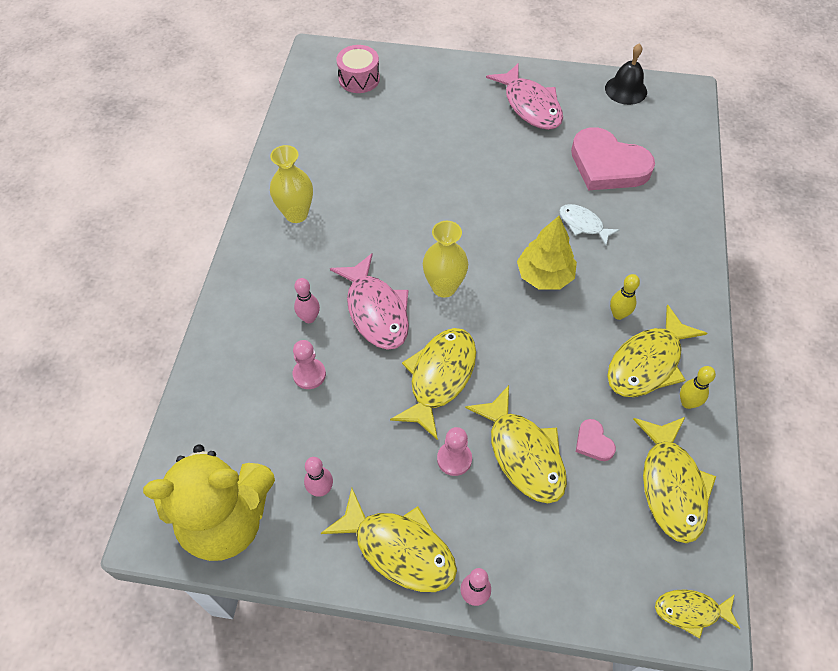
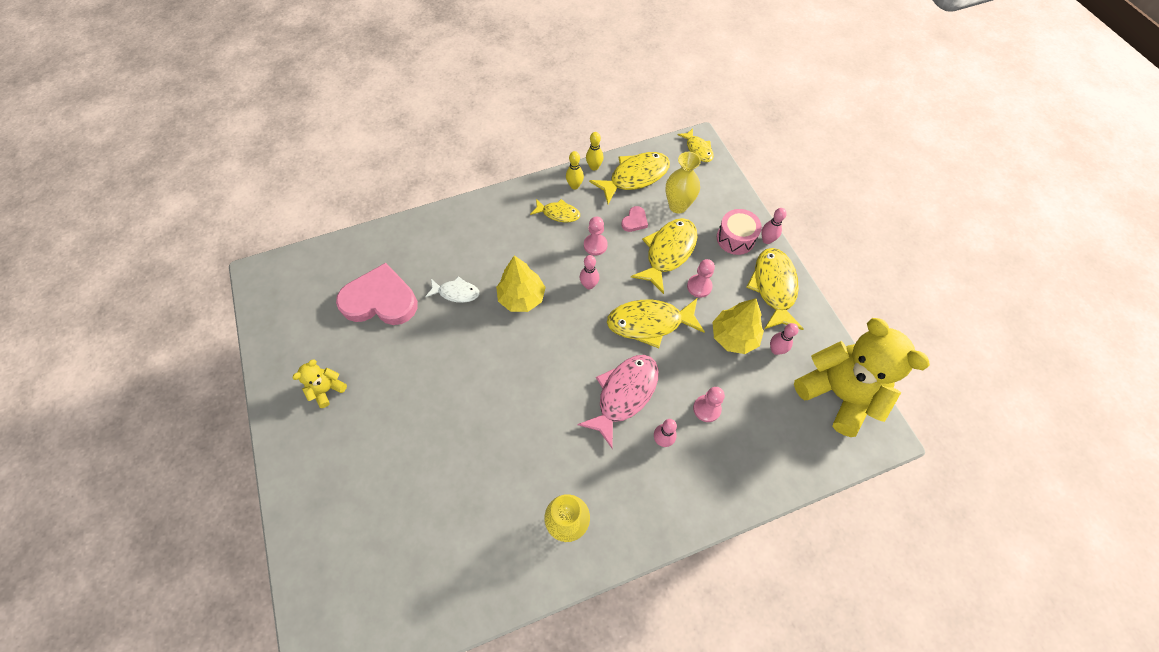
camera: 120 degrees left, 5 degrees up
pink drum [337,45,380,93] -> pink drum moved to [717,209,762,255]
yellow vase [423,221,468,298] -> yellow vase moved to [666,152,701,214]
pink fish [486,63,563,130] -> yellow teddy bear [293,359,347,408]
white fish [559,204,619,246] -> white fish turned 90 degrees counterclockwise [425,276,479,303]
pink heart [571,127,655,190] -> pink heart turned 90 degrees counterclockwise [336,263,418,325]
black bell [605,43,647,105] -> none
yellow fish [607,304,707,397] -> yellow fish [530,199,580,222], size x0.57
yellow bowling pin [610,274,640,320] -> yellow bowling pin moved to [586,132,604,171]
none -> pink bowling pin [580,255,599,290]
none -> pink pawn [584,217,608,255]
none -> yellow tree [712,298,764,354]

